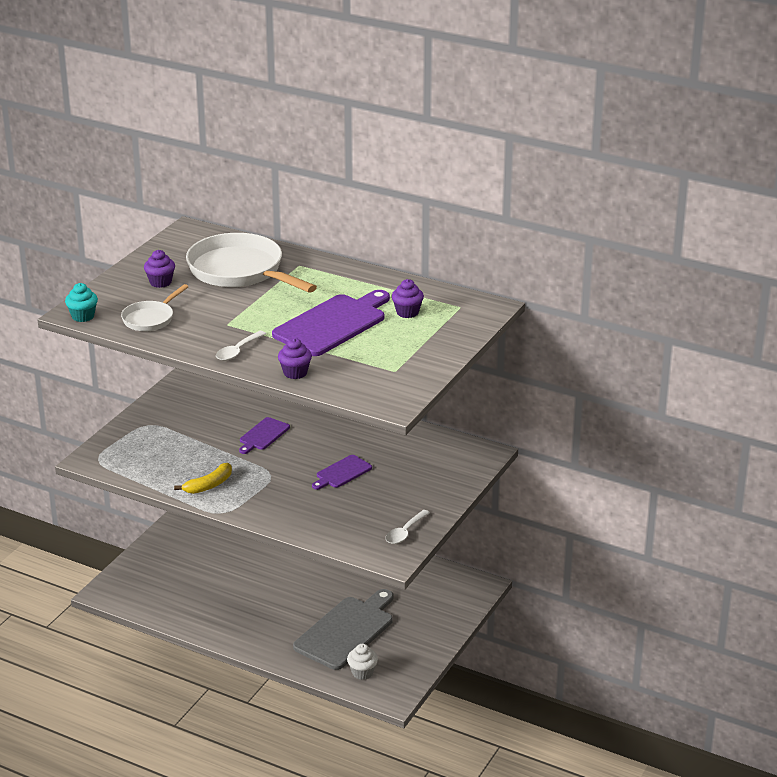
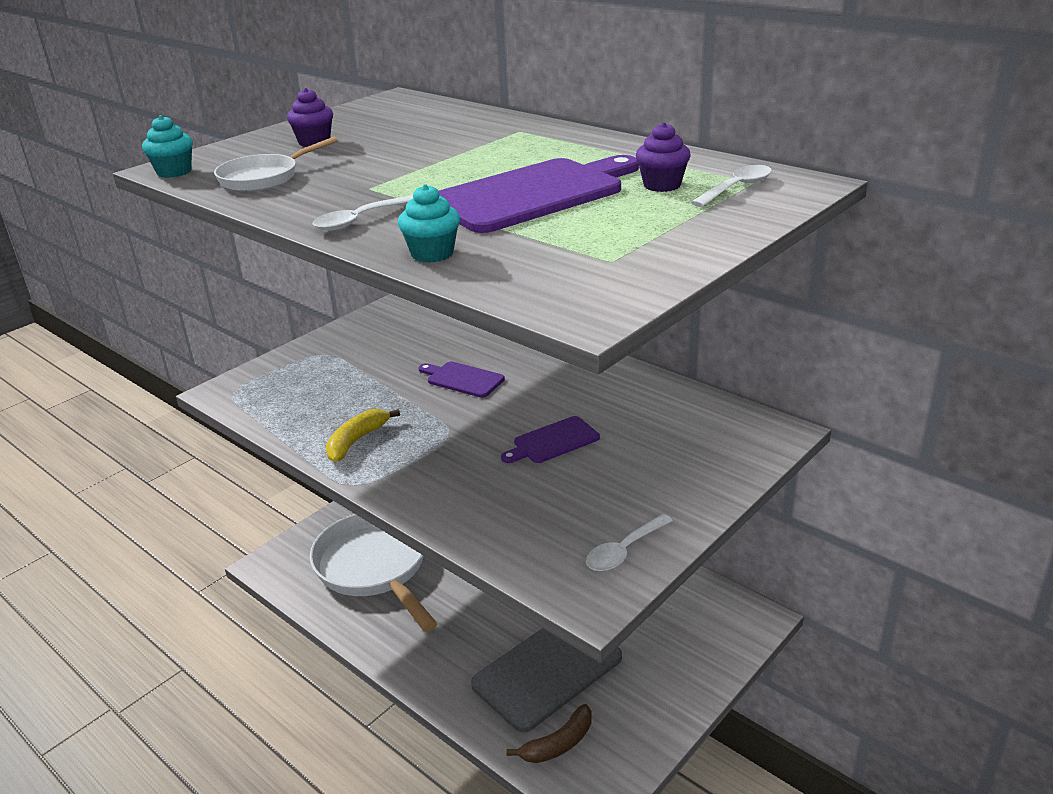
camera: 15 degrees right, 0 degrees up
yellow banana [174,463,232,494] -> yellow banana turned 150 degrees clockwise [326,409,400,462]
white pan [186,233,317,293] -> white pan moved to [310,514,438,632]
purple cutting board [239,417,290,454] -> purple cutting board turned 75 degrees clockwise [419,362,505,398]
purple cupcake [278,338,312,379] -> turquoise cupcake [398,184,460,263]
white cupcake [347,644,378,680] -> brown banana [507,704,592,763]
none -> white spoon [691,165,772,207]

